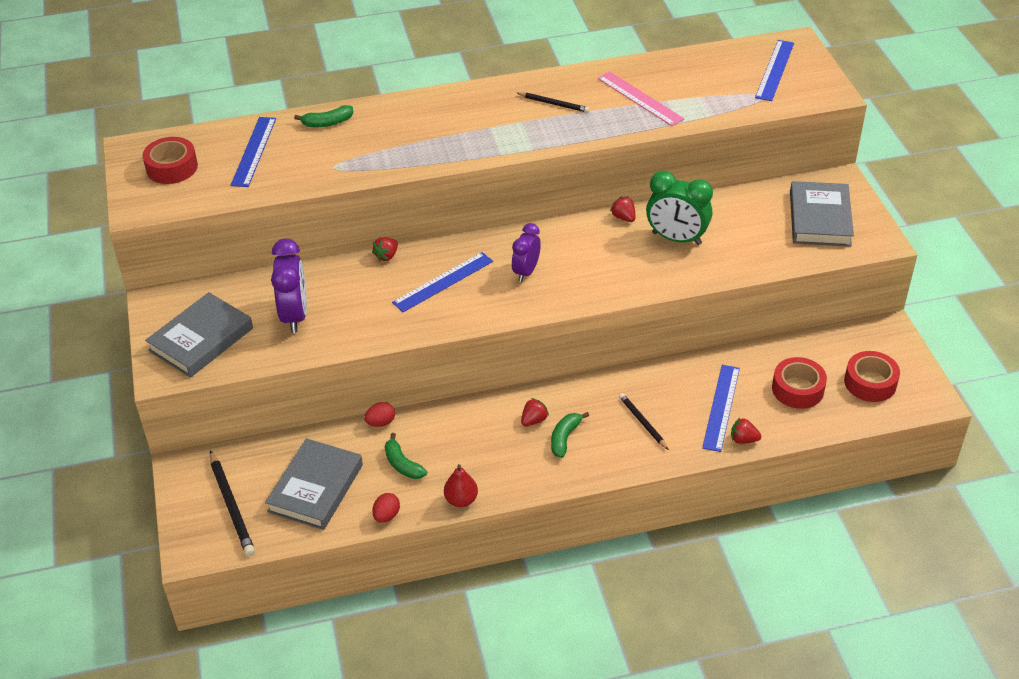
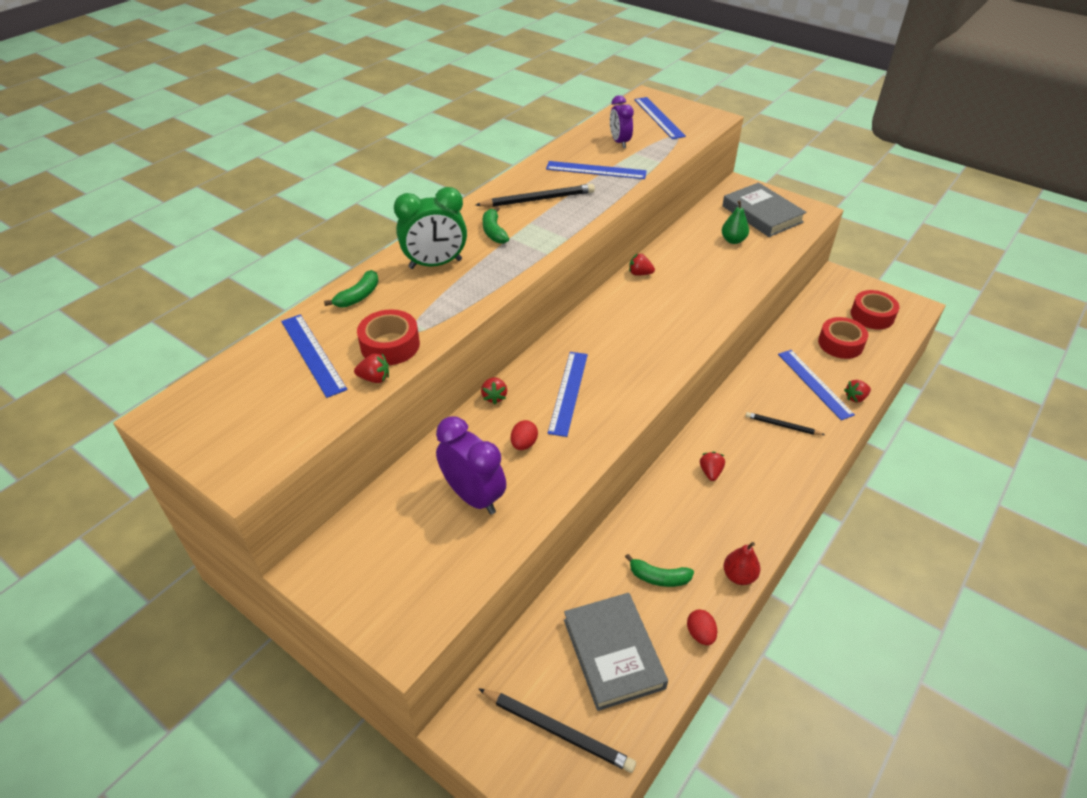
camera: 40 degrees left, 0 degrees up
red tape [143,137,198,184] -> red tape moved to [357,309,420,365]
grey book [145,292,253,378] -> none
red egg [364,402,395,427] -> red egg moved to [511,420,538,450]
purple clock [512,223,541,282] -> purple clock moved to [610,95,634,148]
black pencil [517,92,590,113] -> black pencil [476,184,595,207], size x1.61
green banana [551,412,589,458] -> green banana moved to [483,206,509,244]
pink ruler [597,71,684,126] -> blue ruler [546,161,647,179]
green clock [646,171,713,245] -> green clock moved to [394,187,467,269]
none -> red strawberry [354,353,389,383]
none -> green pear [722,200,749,244]

